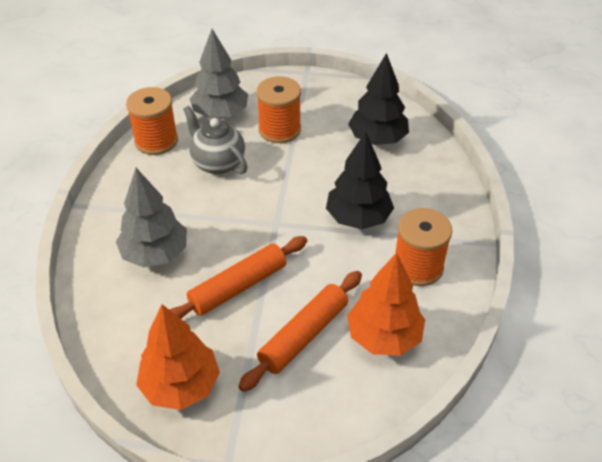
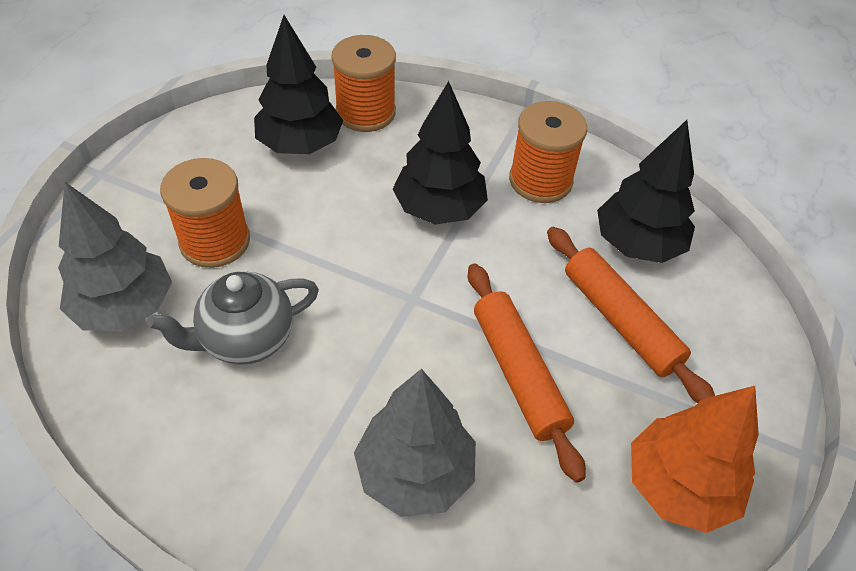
camera: 75 degrees left, 5 degrees up
orange spool [126,87,178,155] -> orange spool moved to [331,35,396,132]
orange tree [347,252,425,356] -> black tree [597,120,695,263]

